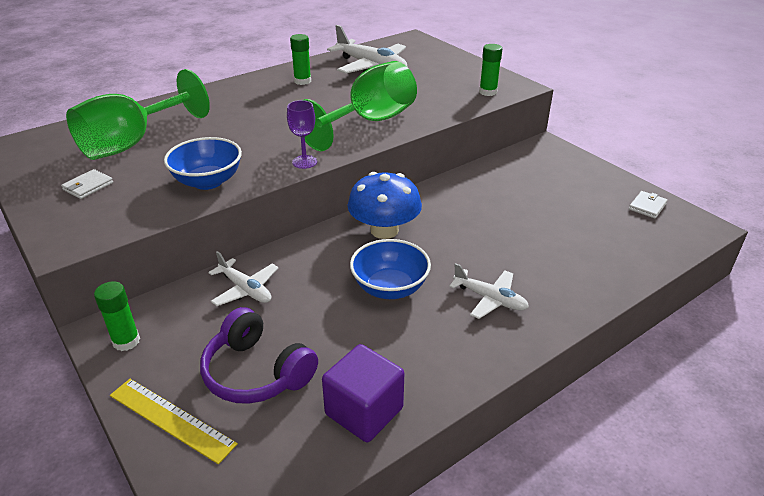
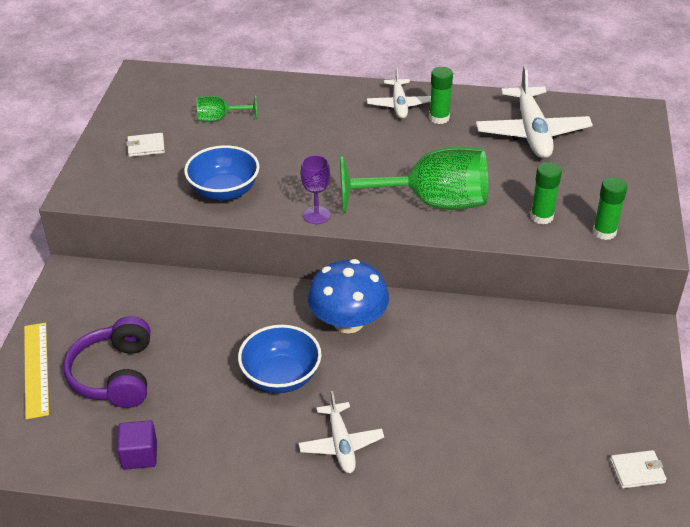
camera: 45 degrees right, 5 degrees up
green goblet [66,69,210,160] -> green goblet [197,95,257,122], size x0.46
green glue stick [94,281,140,351] -> green glue stick moved to [530,162,562,224]
white plane [208,251,278,306] -> white plane moved to [367,67,431,119]
purple cube [322,344,404,442] -> purple cube [117,420,157,470], size x0.64

